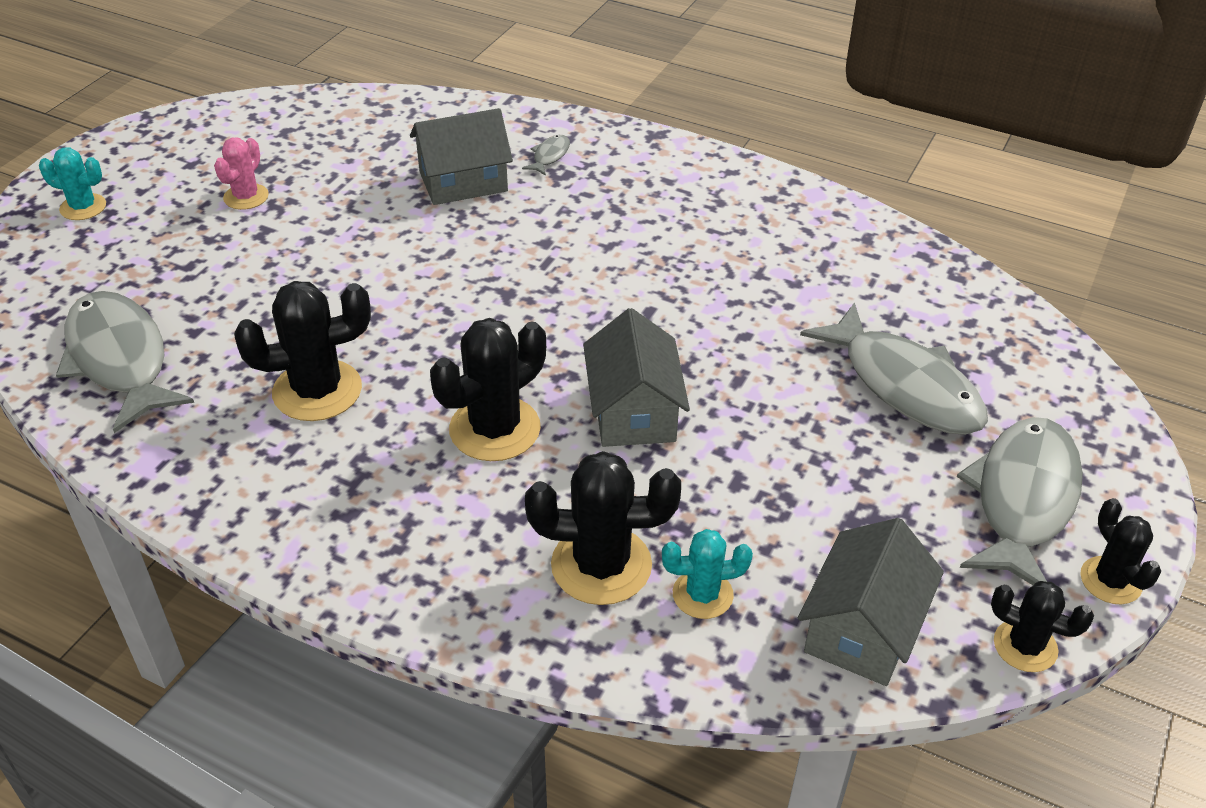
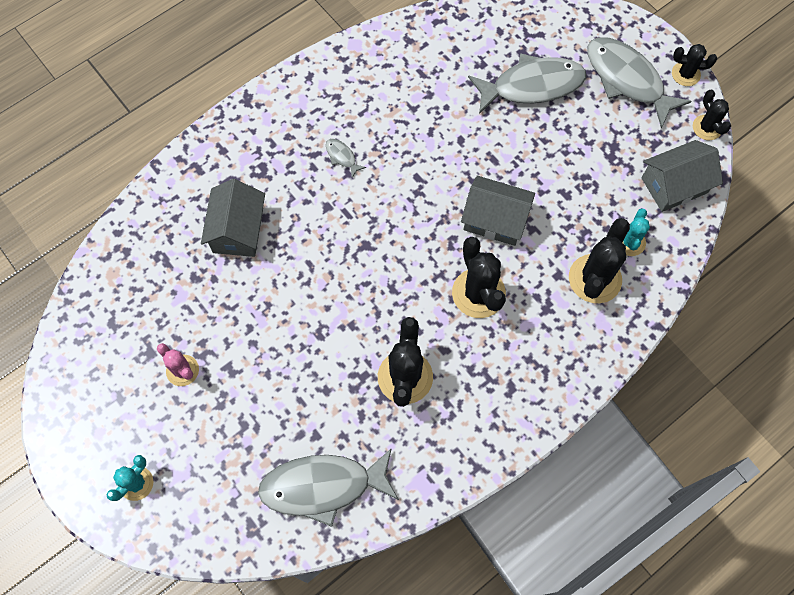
camera: 65 degrees left, 25 degrees up
grey fish [522,135,570,176] -> grey fish moved to [326,139,366,178]
grey house [798,518,944,686] -> grey house turned 75 degrees counterclockwise [642,140,723,212]
black cactus [991,581,1094,672] -> black cactus turned 75 degrees counterclockwise [693,90,731,140]

